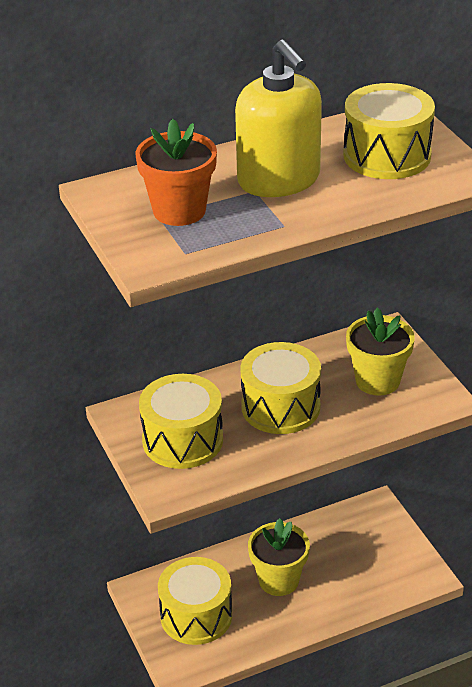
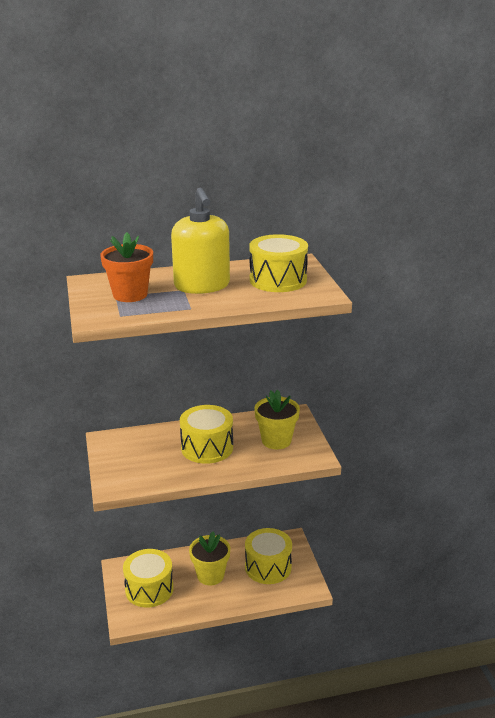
camera: 10 degrees right, 10 degrees down
yellow drum [139,374,223,469] -> yellow drum moved to [245,528,292,584]

